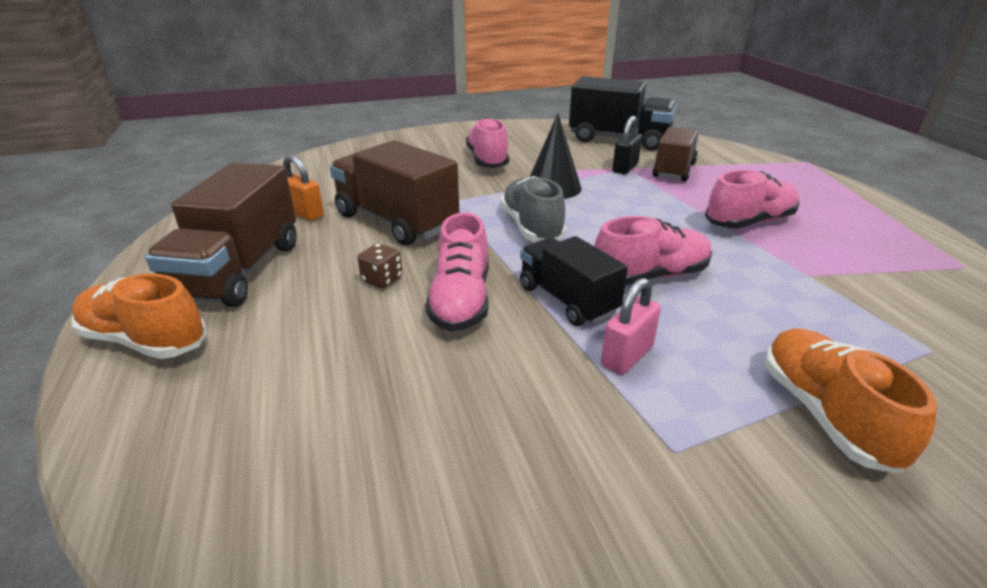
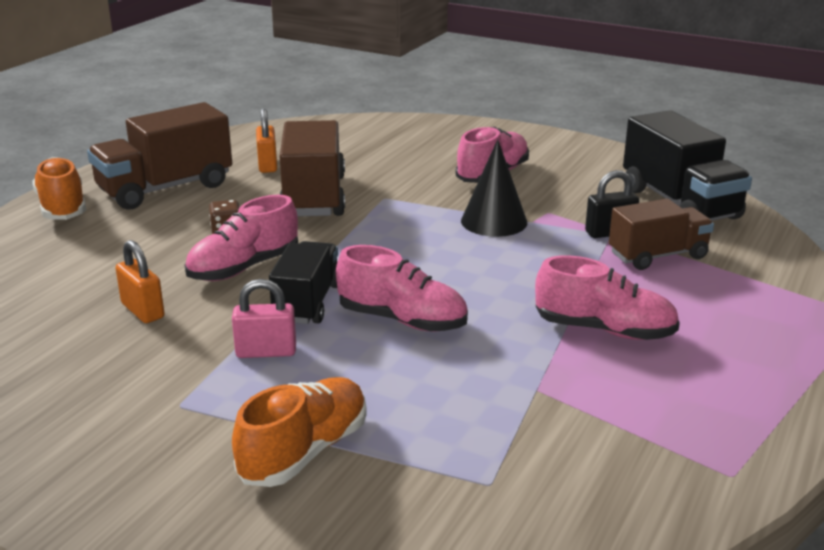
camera: 45 degrees right, 5 degrees down
grey shoe [500,176,566,242] -> none
none -> orange padlock [116,240,165,323]

